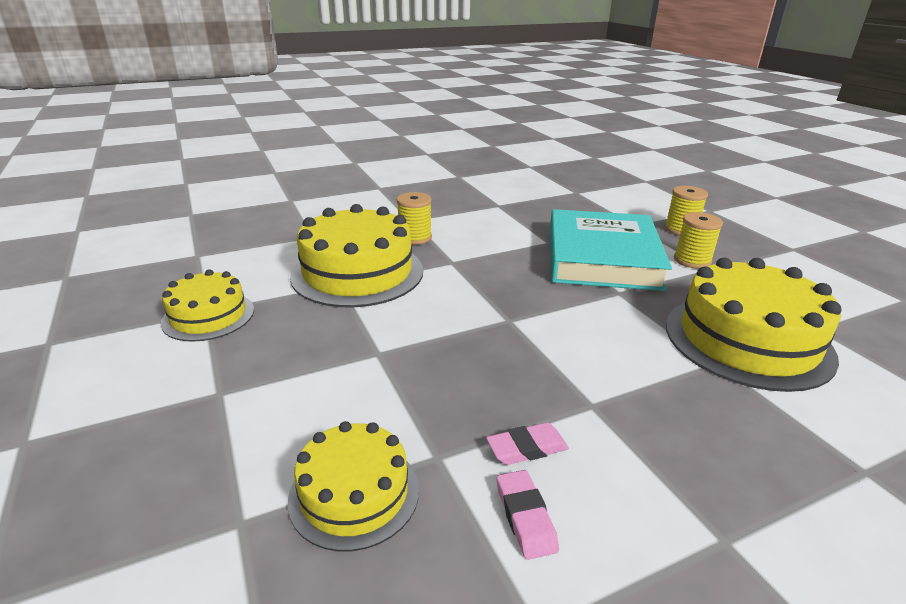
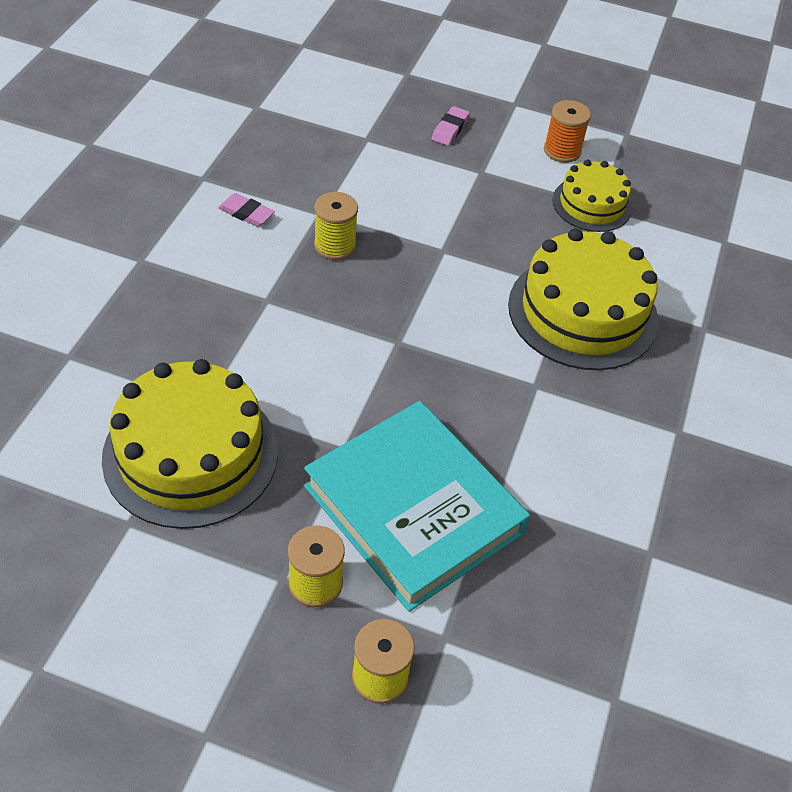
camera: 130 degrees right, 20 degrees up
yellow cake [288,421,419,551] -> none
yellow spool [397,192,432,245] -> yellow spool moved to [314,192,358,260]
pink eraser [486,422,569,465] -> pink eraser moved to [432,106,470,146]
none -> orange spool [544,100,591,163]

